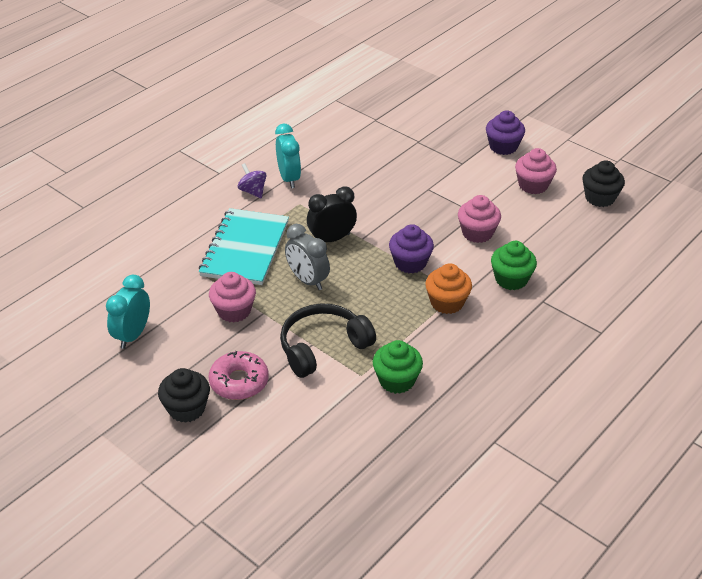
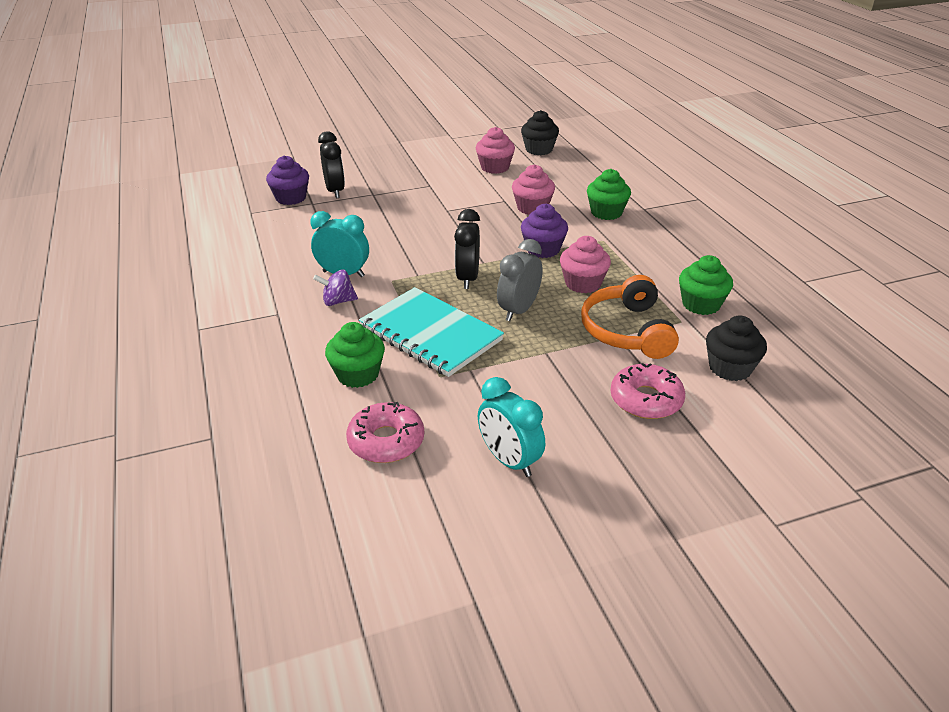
camera: 60 degrees left, 5 degrees down
black cupcake [158,368,210,423] -> black cupcake moved to [706,315,767,381]
pink cupcake [209,272,256,323] -> pink cupcake moved to [560,236,611,293]
black headphones [280,303,376,378] -> orange headphones [581,275,679,359]
grey clock [285,224,330,290] -> grey clock turned 135 degrees clockwise [497,239,543,321]
orange cupcake [425,263,472,314] -> none
purple cupcake [486,110,525,155] -> purple cupcake moved to [266,155,309,205]
none -> black clock [318,131,345,198]
none -> green cupcake [325,322,385,388]
none -> pink donut [346,402,424,463]

